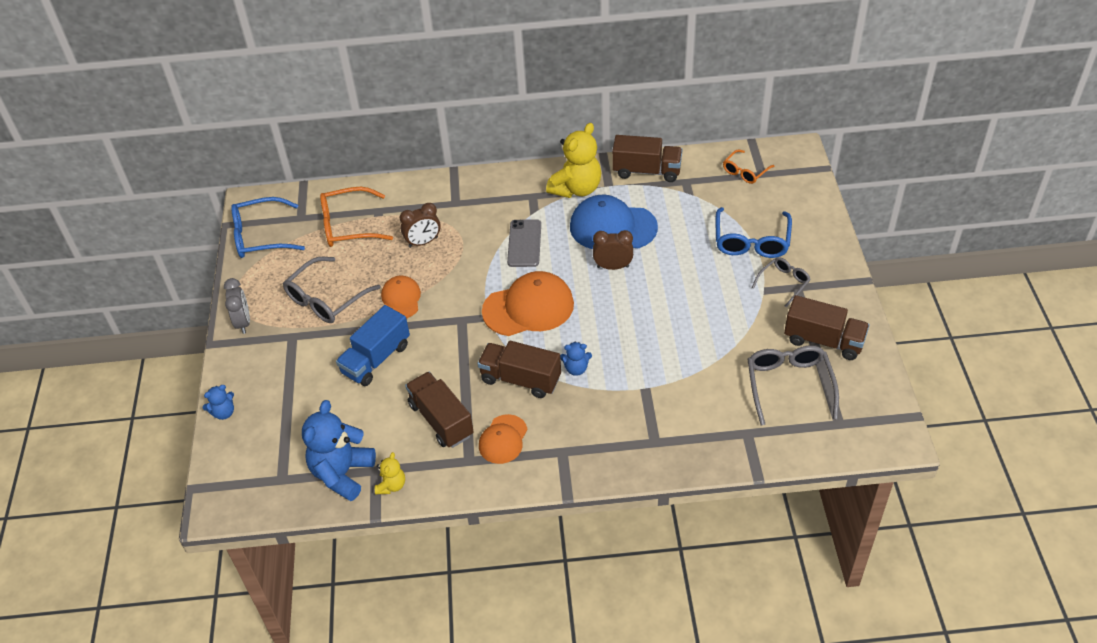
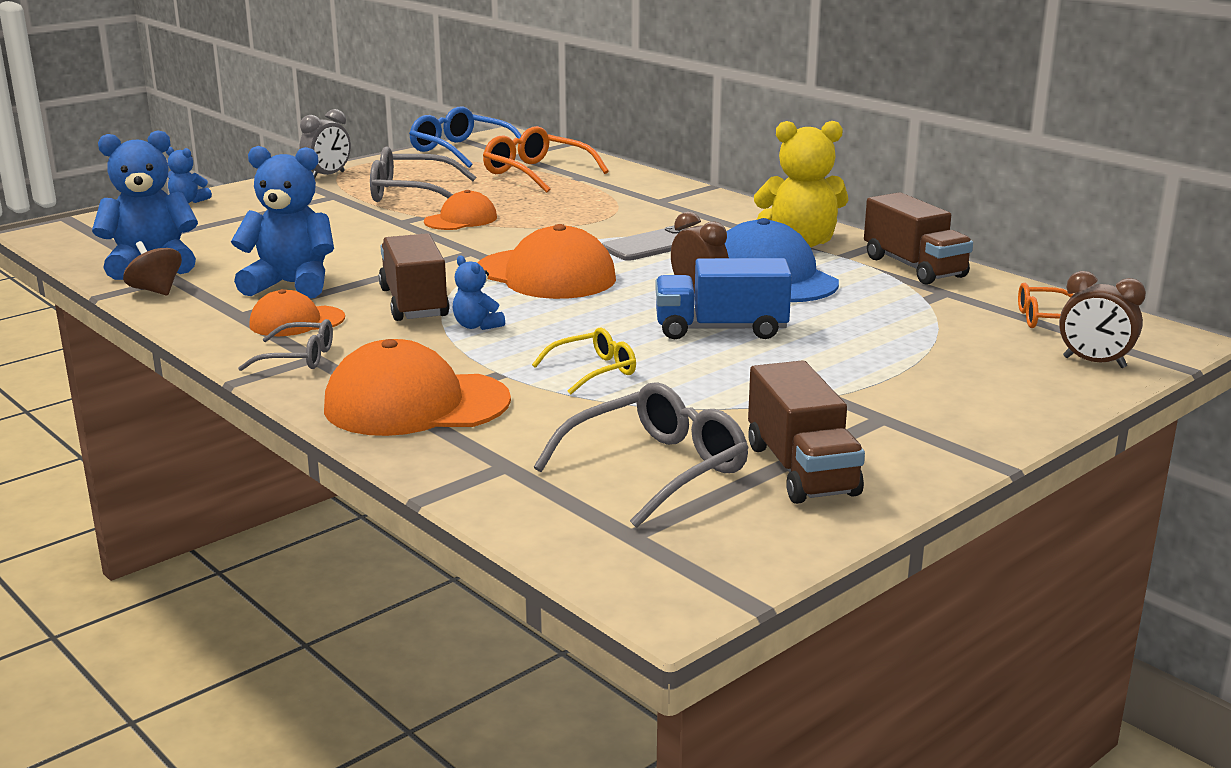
camera: 50 degrees right, 25 degrees down
blue truck [336,305,410,386] -> blue truck moved to [655,258,792,339]
yellow teddy bear [375,452,405,494] -> brown spinning top [123,241,182,295]
brown clock [400,203,441,248] -> brown clock moved to [1059,271,1146,368]
brown truck [405,372,474,448] -> blue teddy bear [231,146,334,298]
blue glasses [715,207,792,258] -> none
grey glasses [752,257,811,307] -> grey glasses moved to [238,319,333,371]
none -> orange cap [324,339,511,436]
none -> yellow glasses [532,327,636,395]

